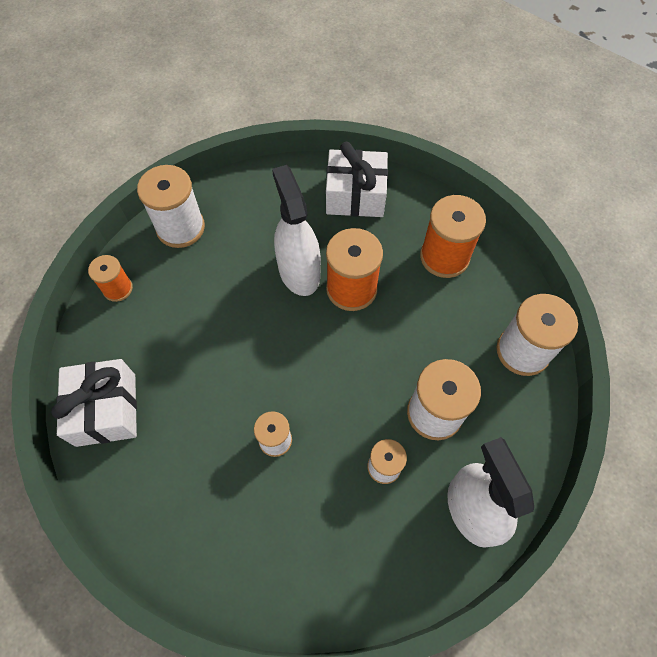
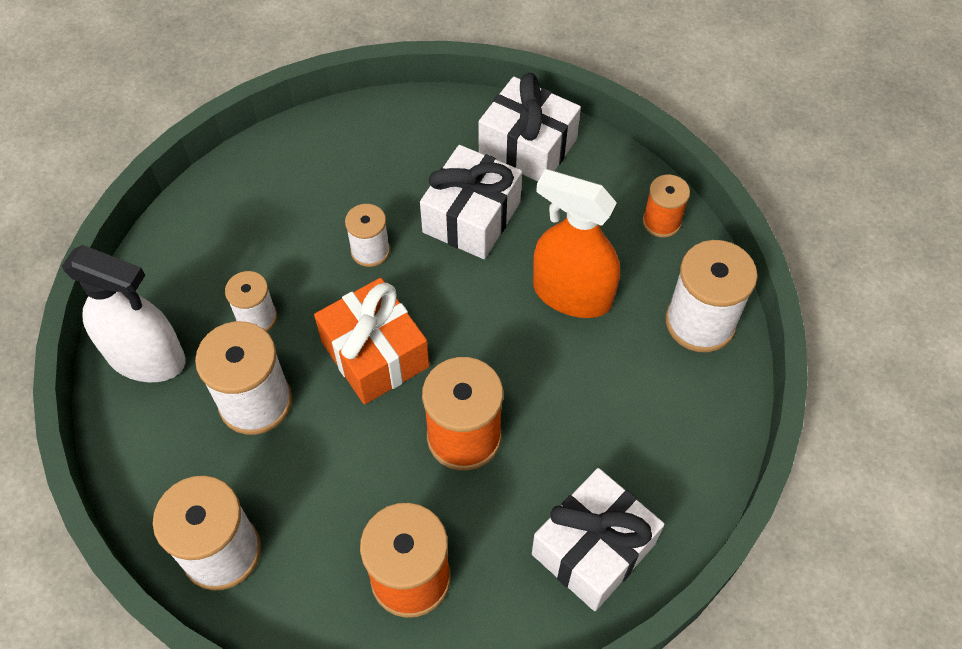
camera: 130 degrees right, 5 degrees down
white spray bottle [272,165,321,296] -> none
none -> orange gift [314,278,429,404]
none -> white gift [420,145,522,259]
none -> orange spray bottle [533,169,620,318]

